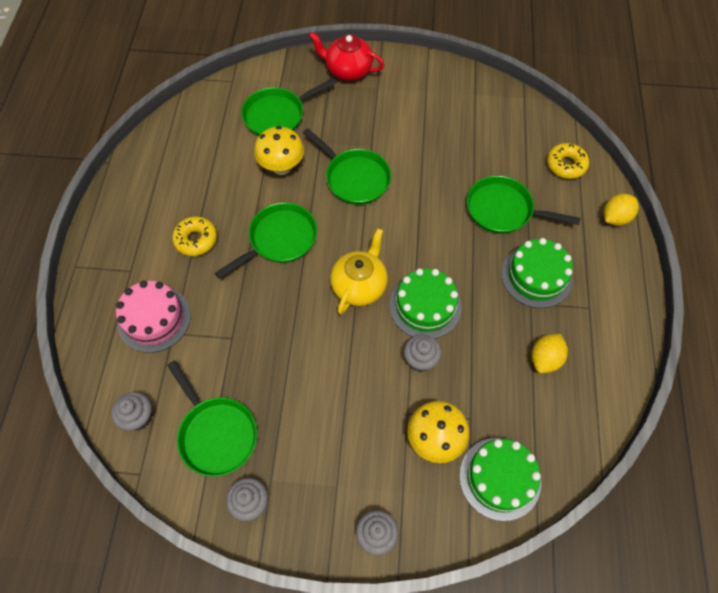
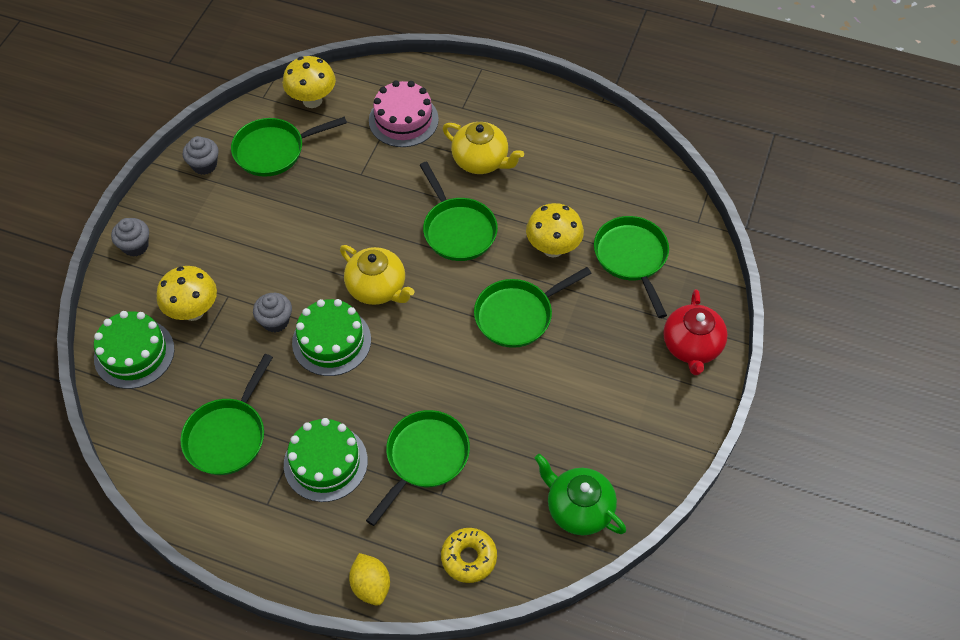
camera: 105 degrees right, 5 degrees down
grey cupcake [111,392,152,431] -> yellow mushroom [283,56,336,108]
yellow donut [172,217,217,256] -> yellow teapot [443,122,524,174]
red teapot [309,32,384,81] -> red teapot turned 150 degrees clockwise [663,289,728,375]
yellow lemon [531,334,568,373] -> green pan [180,354,273,475]
none -> green teapot [535,454,626,536]

